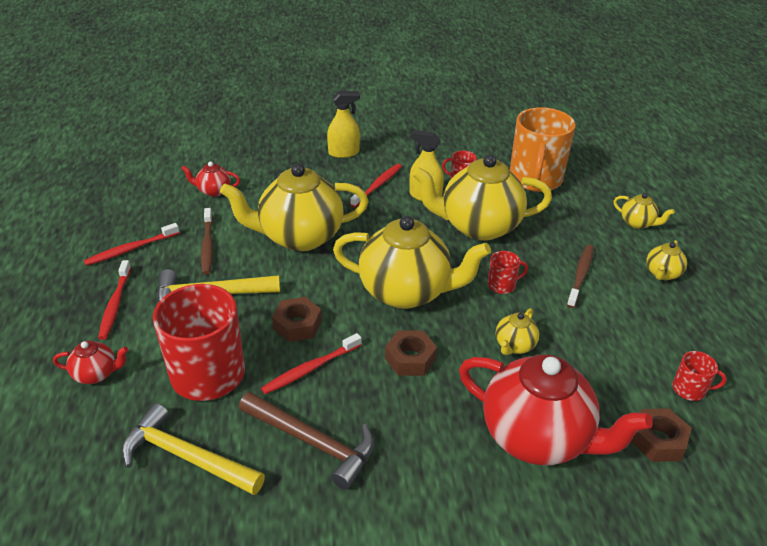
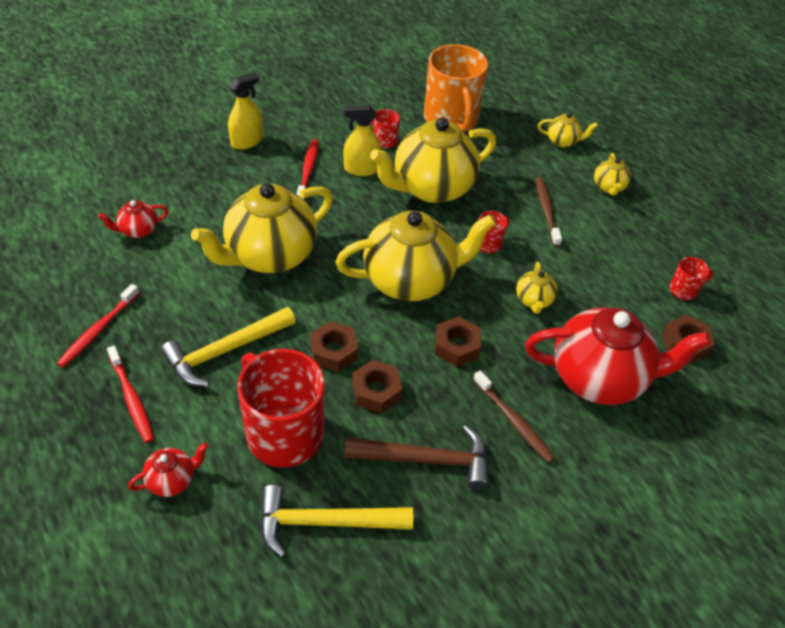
camera: 30 degrees left, 10 degrees up
brown toothbrush [201,208,213,274] -> brown toothbrush moved to [473,370,555,463]
red toothbrush [261,333,362,394] -> brown nut [352,360,402,413]

